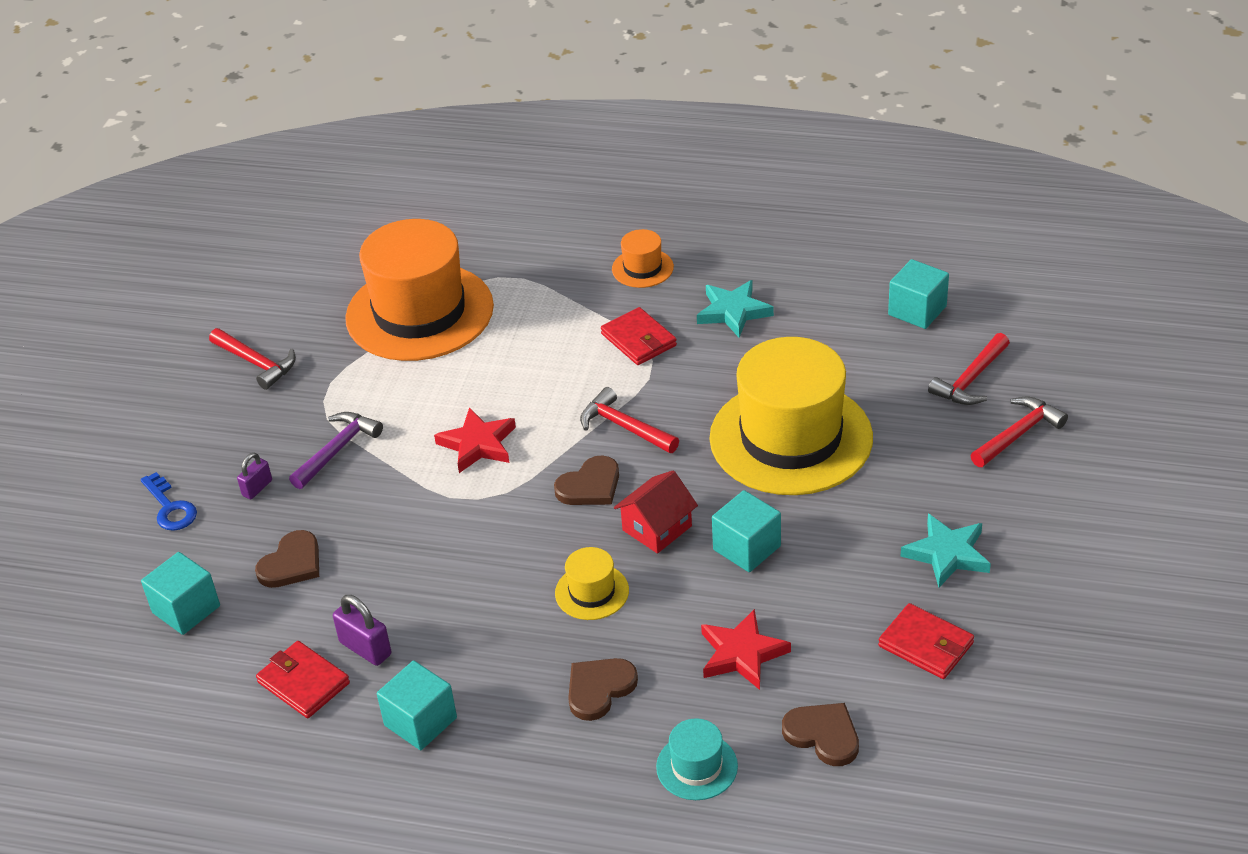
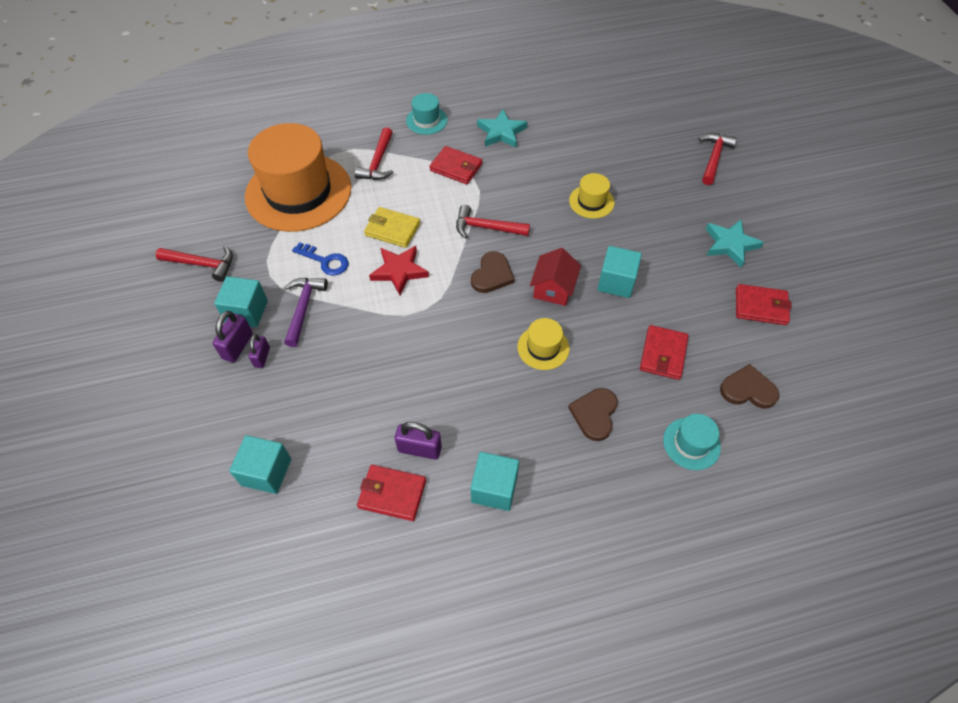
camera: 30 degrees left, 15 degrees up
blue key [140,472,197,531] -> blue key moved to [292,242,348,276]
brown heart [255,530,319,588] -> none
orange hat [612,229,674,288] -> turquoise hat [406,93,447,135]
red star [701,609,791,690] -> red wallet [640,325,688,380]
yellow hat [709,337,873,495] -> yellow hat [569,173,615,219], size x0.42
turquoise cube [888,259,949,329] -> turquoise cube moved to [214,276,268,327]
red hammer [928,333,1010,405] -> red hammer moved to [355,127,394,180]
none -> purple padlock [213,311,253,362]
none -> yellow wallet [364,207,420,248]

